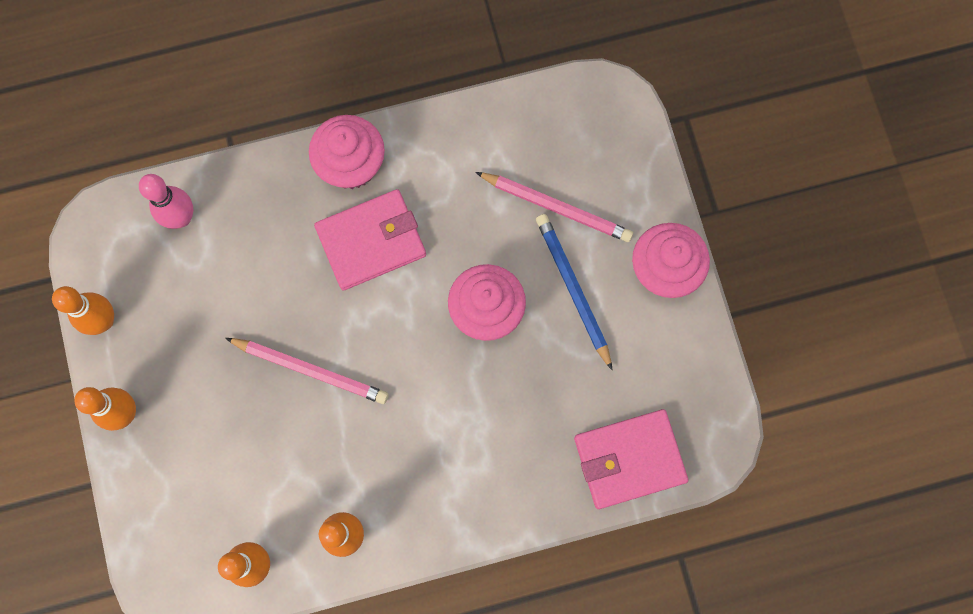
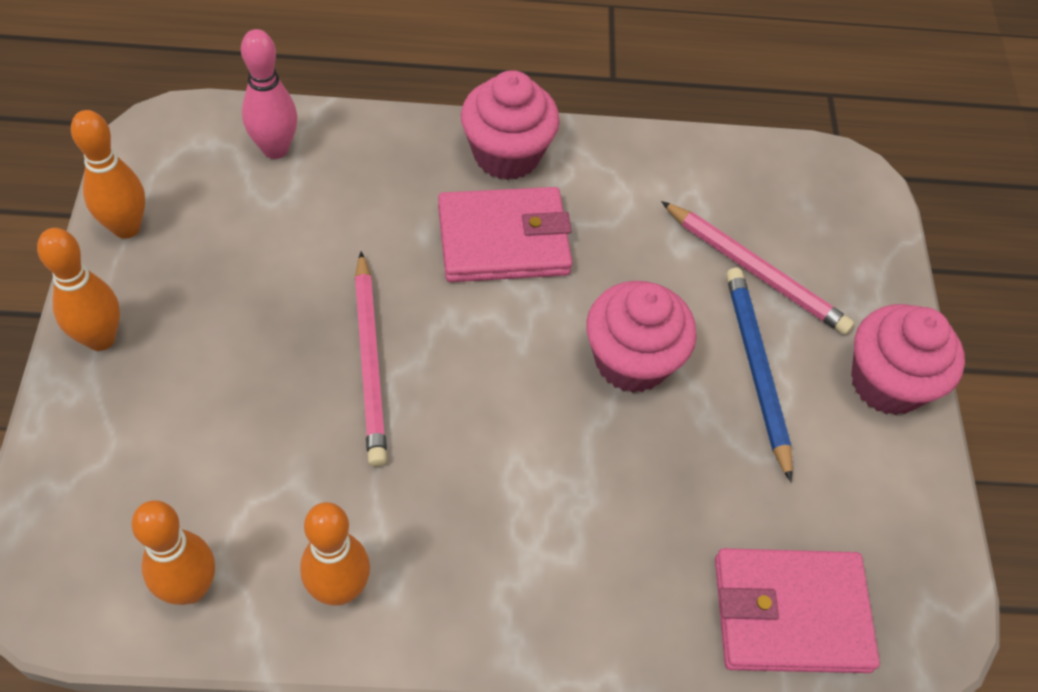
camera: 10 degrees right, 20 degrees down
pink pencil [225,338,388,404] -> pink pencil turned 45 degrees clockwise [355,251,387,467]

